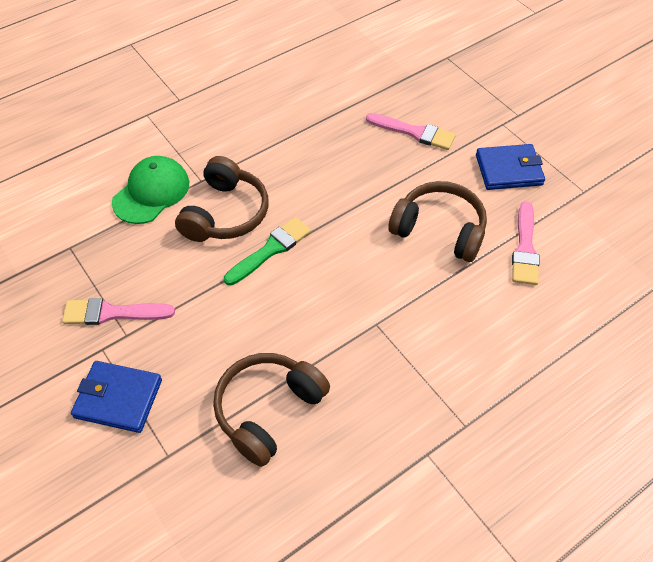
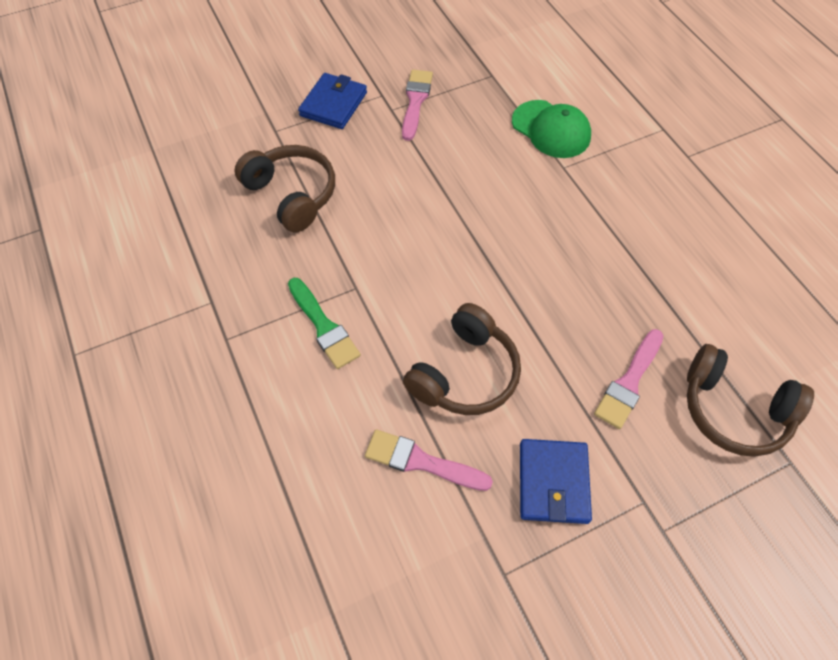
camera: 100 degrees right, 5 degrees up
brown headphones [175,156,269,242] -> brown headphones moved to [687,344,814,457]
green brush [224,217,311,285] -> green brush moved to [288,278,361,369]

